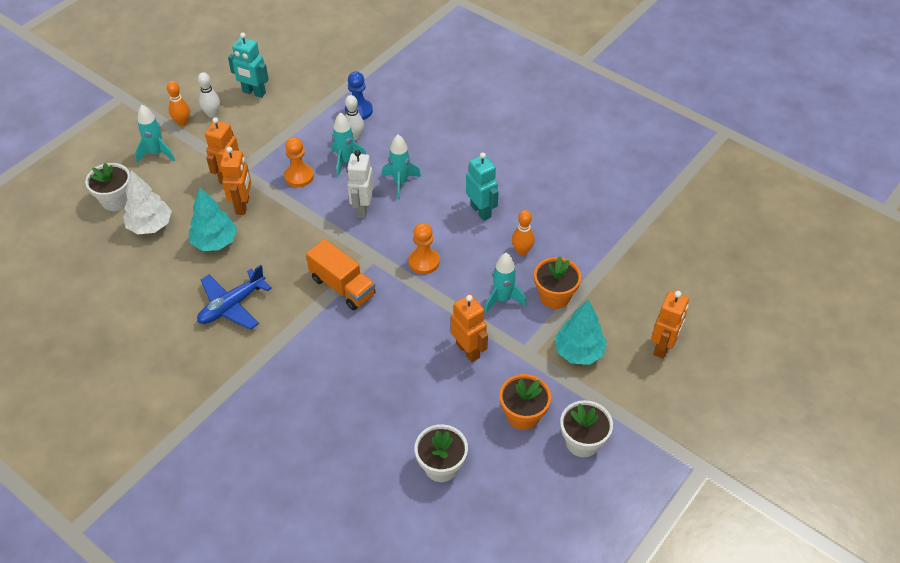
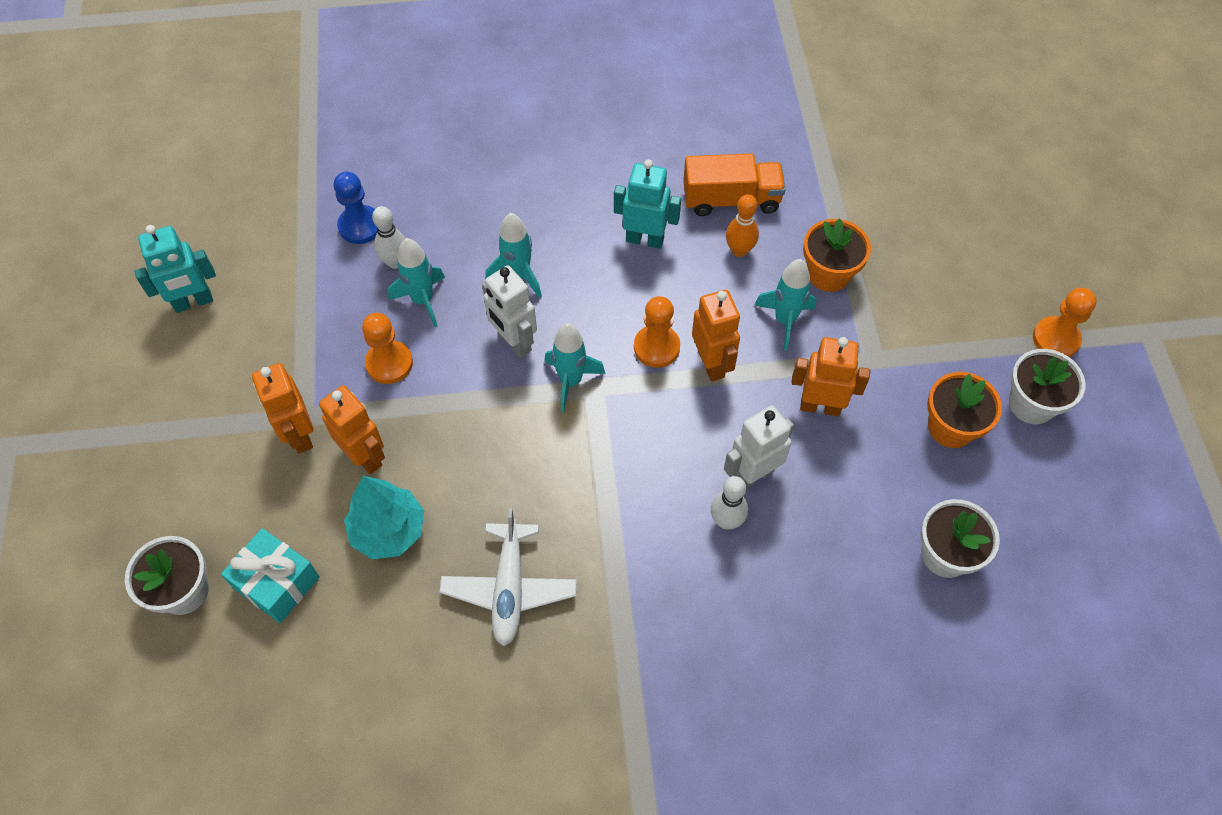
camera: 45 degrees left, 10 degrees up
white tree [123,170,172,234] -> turquoise gift [221,528,320,623]
turquoise rocket [135,105,175,162] -> turquoise rocket moved to [544,323,605,412]
orange bowling pin [167,81,190,126] -> none
blue plane [197,265,272,330] -> white plane [440,508,577,646]
white bowling pin [198,72,220,118] -> white bowling pin moved to [711,476,748,530]
orange truck [306,239,376,310] -> orange truck moved to [683,153,786,216]
turquoise tree [554,300,607,365] -> none
orange robot [651,291,689,359] -> orange robot moved to [692,290,740,381]
none -> white robot [724,406,794,488]
none -> orange pawn [1033,288,1097,357]

